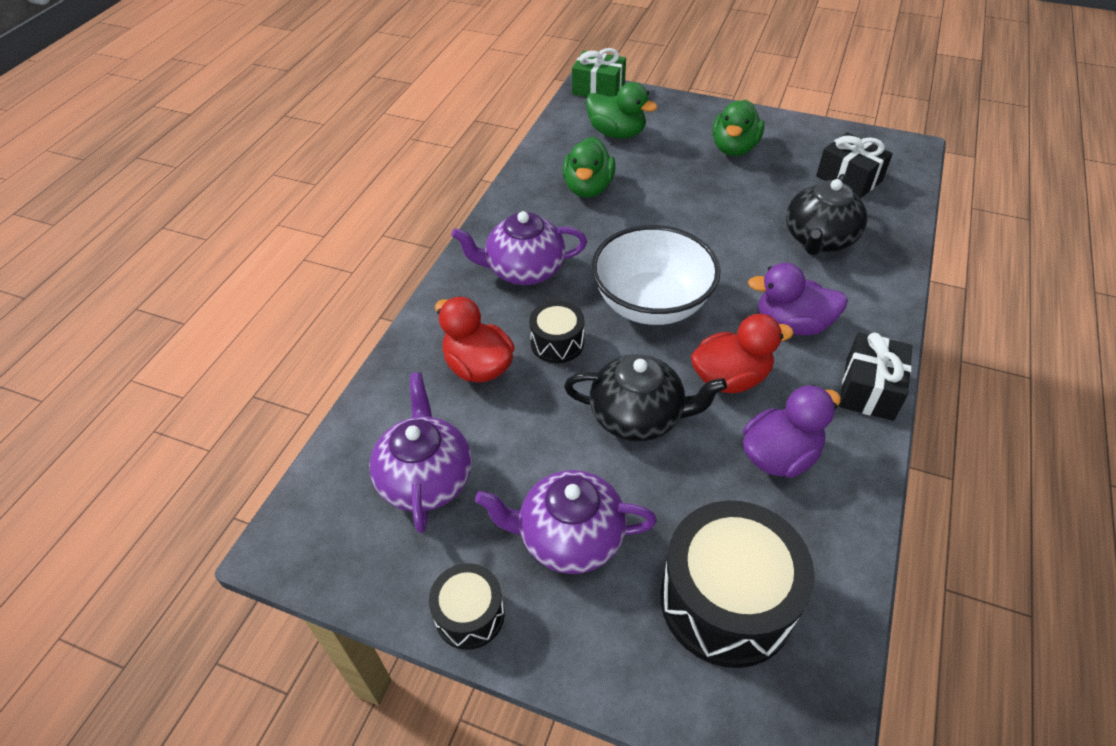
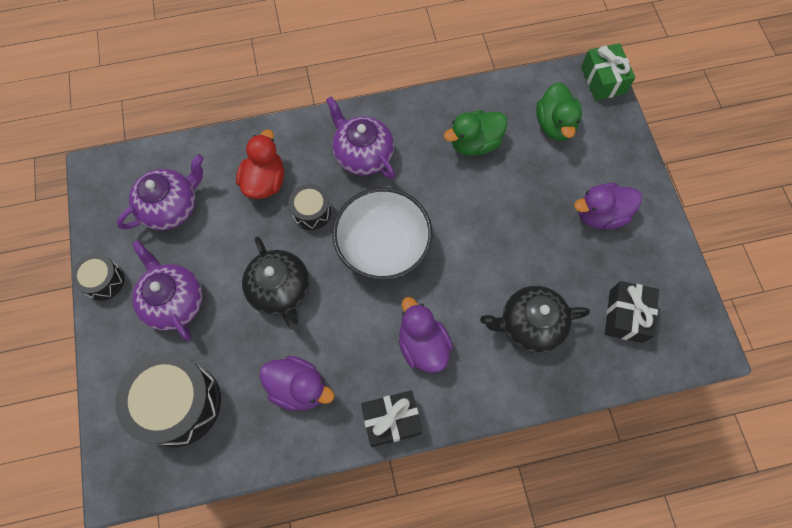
camera: 55 degrees right, 20 degrees up
red duck [691,314,794,393] -> none
green duck [712,100,764,156] -> purple duck [574,183,642,229]

